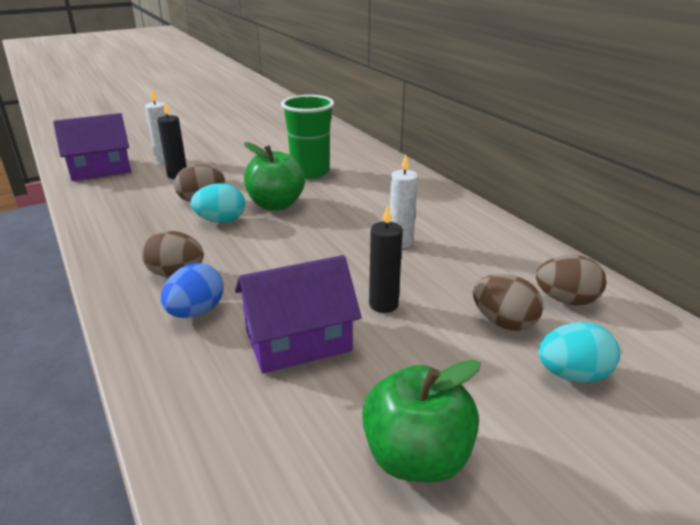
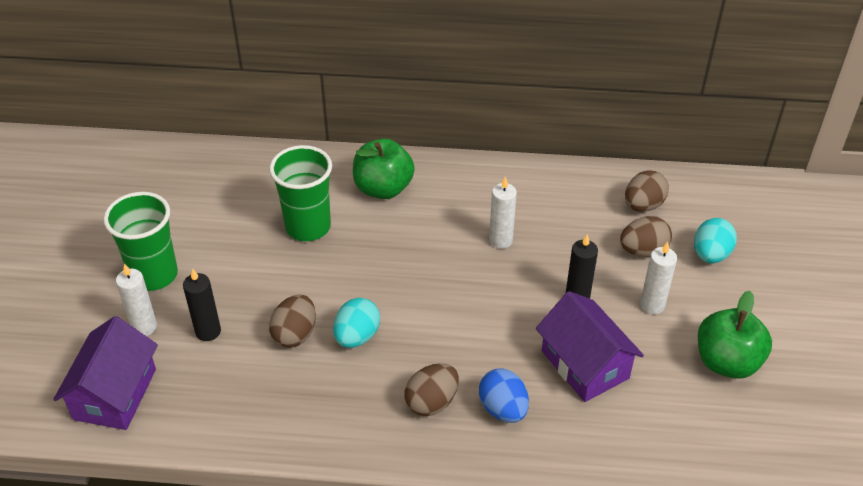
camera: 55 degrees left, 15 degrees up
purple house [235,255,362,374] -> purple house turned 45 degrees counterclockwise [536,291,644,402]
green apple [244,142,305,211] -> green apple moved to [353,139,415,199]
none -> green cup [103,192,178,291]
none -> white candle [640,242,677,314]

